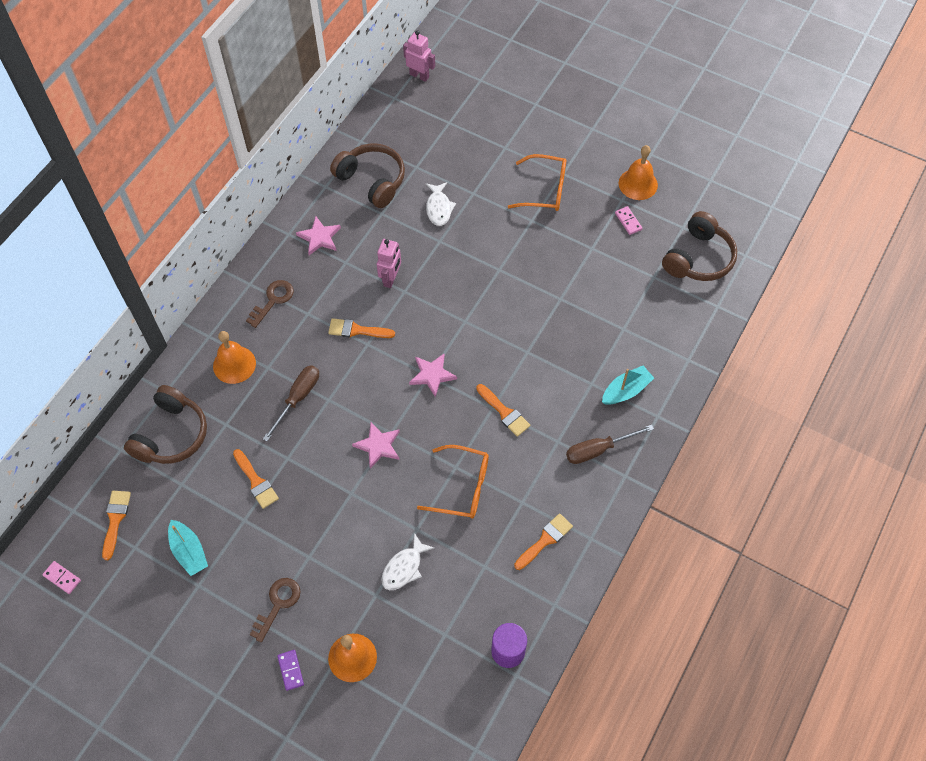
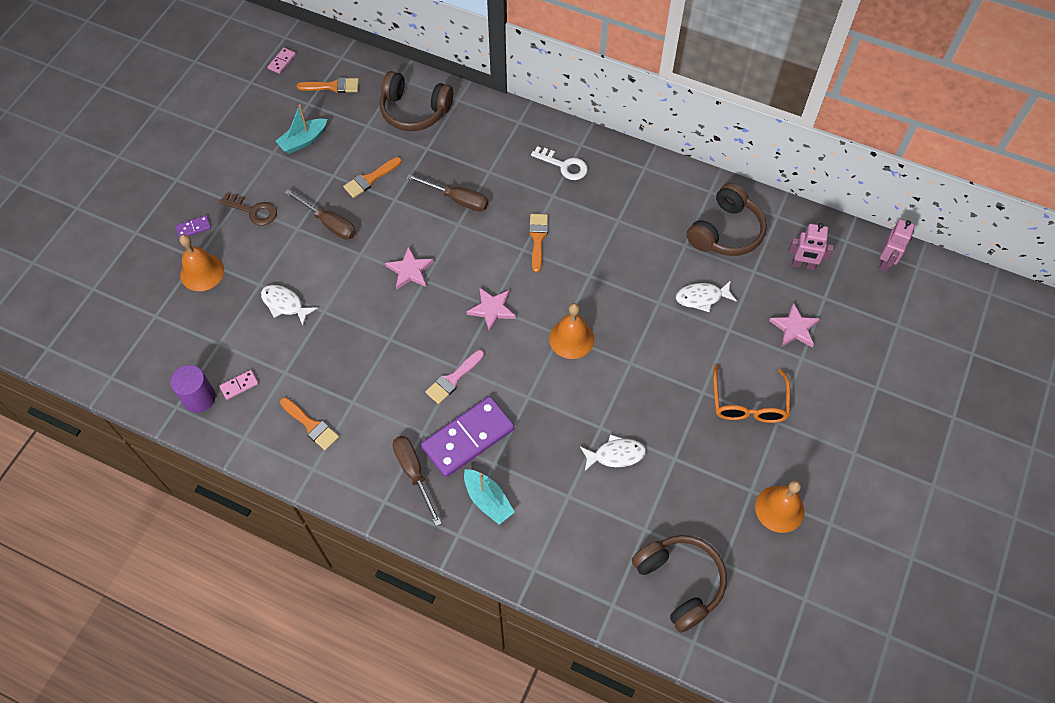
camera: 85 degrees right, 0 degrees up
orange bell [213,331,256,384] -> orange bell moved to [549,303,594,359]
brown key [246,280,294,328] -> white key [531,146,588,180]
pink star [296,216,341,255] -> pink star moved to [769,303,820,347]
pink robot [377,239,401,288] -> pink robot moved to [788,223,834,270]
orange glasses [417,445,489,519] -> none
orange brush [476,384,530,437] -> pink brush [425,350,484,404]
pink domino [615,206,642,235] -> pink domino moved to [219,370,259,400]
brown headphones [662,211,737,281] -> brown headphones turned 150 degrees counterclockwise [632,535,727,633]
none -> brown screwdriver [284,190,356,240]
none -> purple domino [421,396,515,477]
none -> white fish [580,434,646,471]

